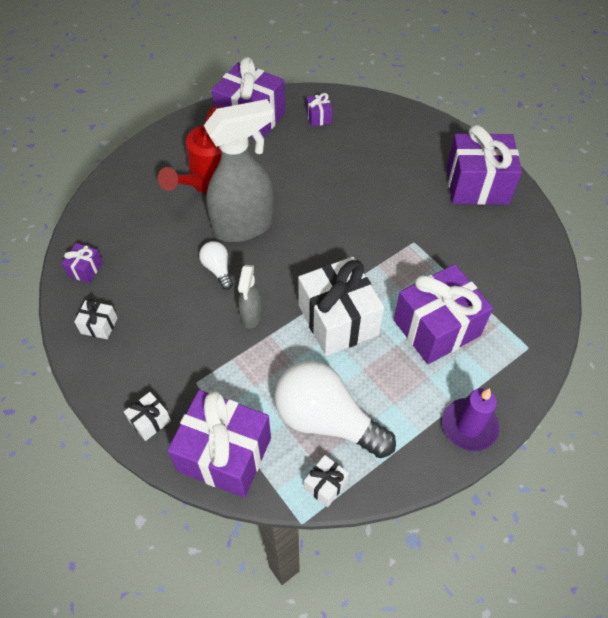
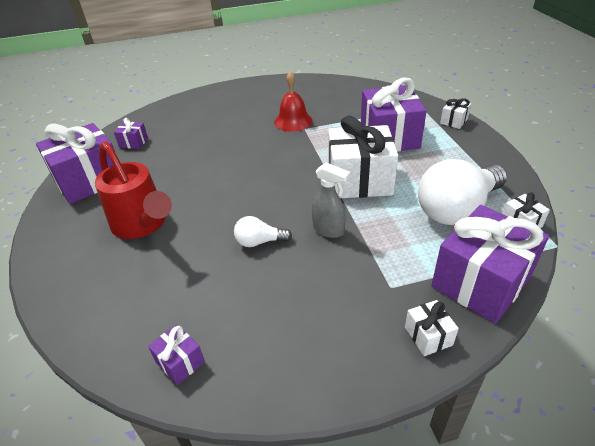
camera: 65 degrees left, 15 degrees down
white gift [74,299,117,339] -> white gift moved to [440,98,471,129]
grey spray bottle [204,99,274,242] -> none
purple candle [442,388,499,451] -> none
purple gift [447,125,522,205] -> none
none -> red bell [274,71,313,132]

